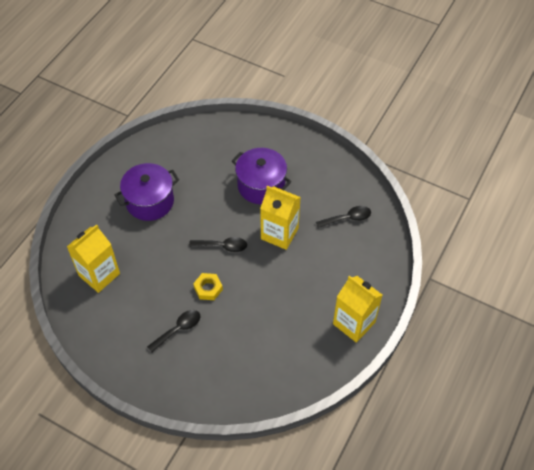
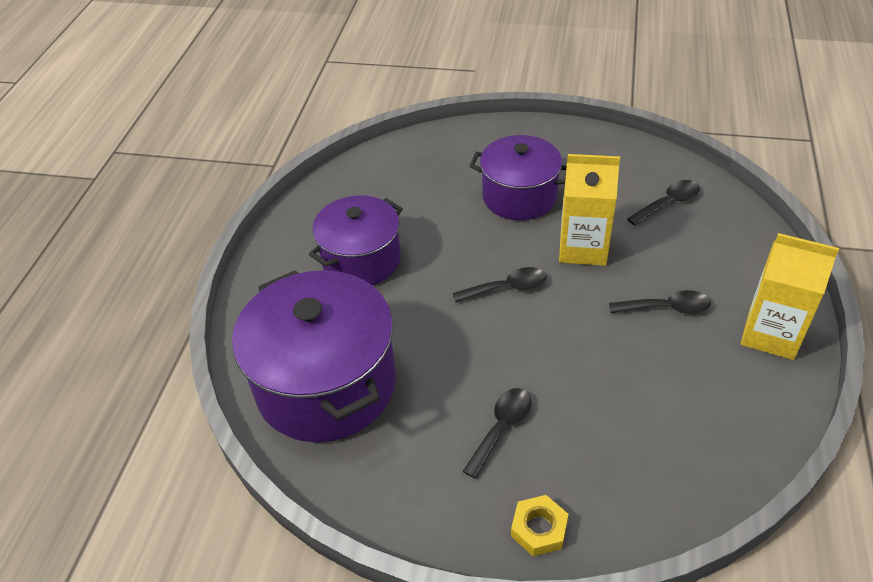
camera: 15 degrees left, 10 degrees down
yellow carton [67,224,120,293] -> purple pot [232,270,396,442]
yellow nut [193,273,223,300] -> yellow nut moved to [511,495,568,556]
none -> black spoon [609,290,711,314]

